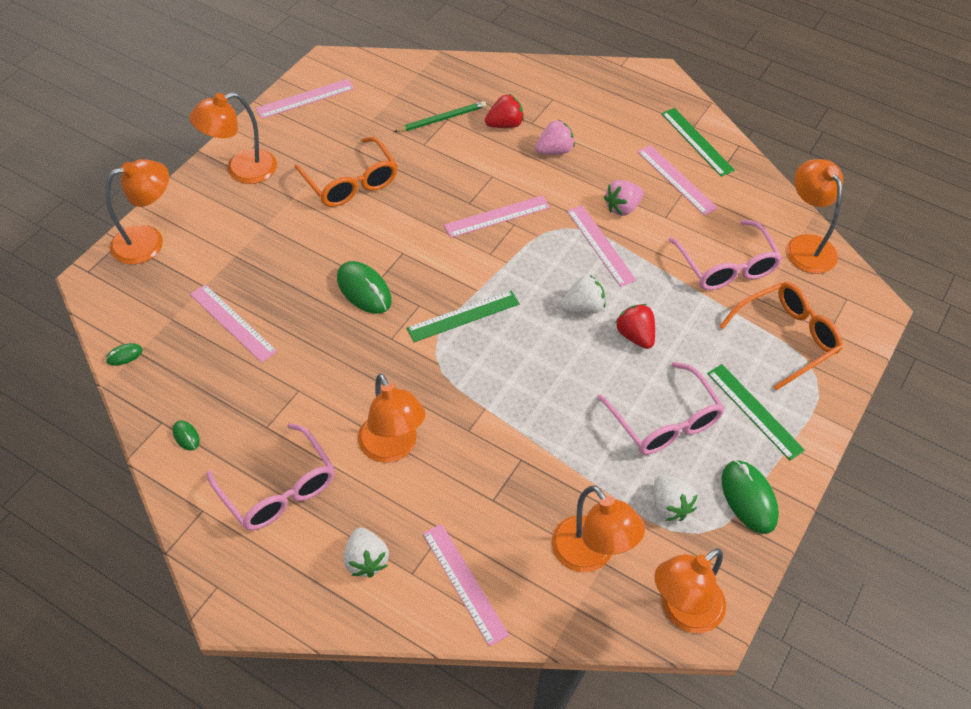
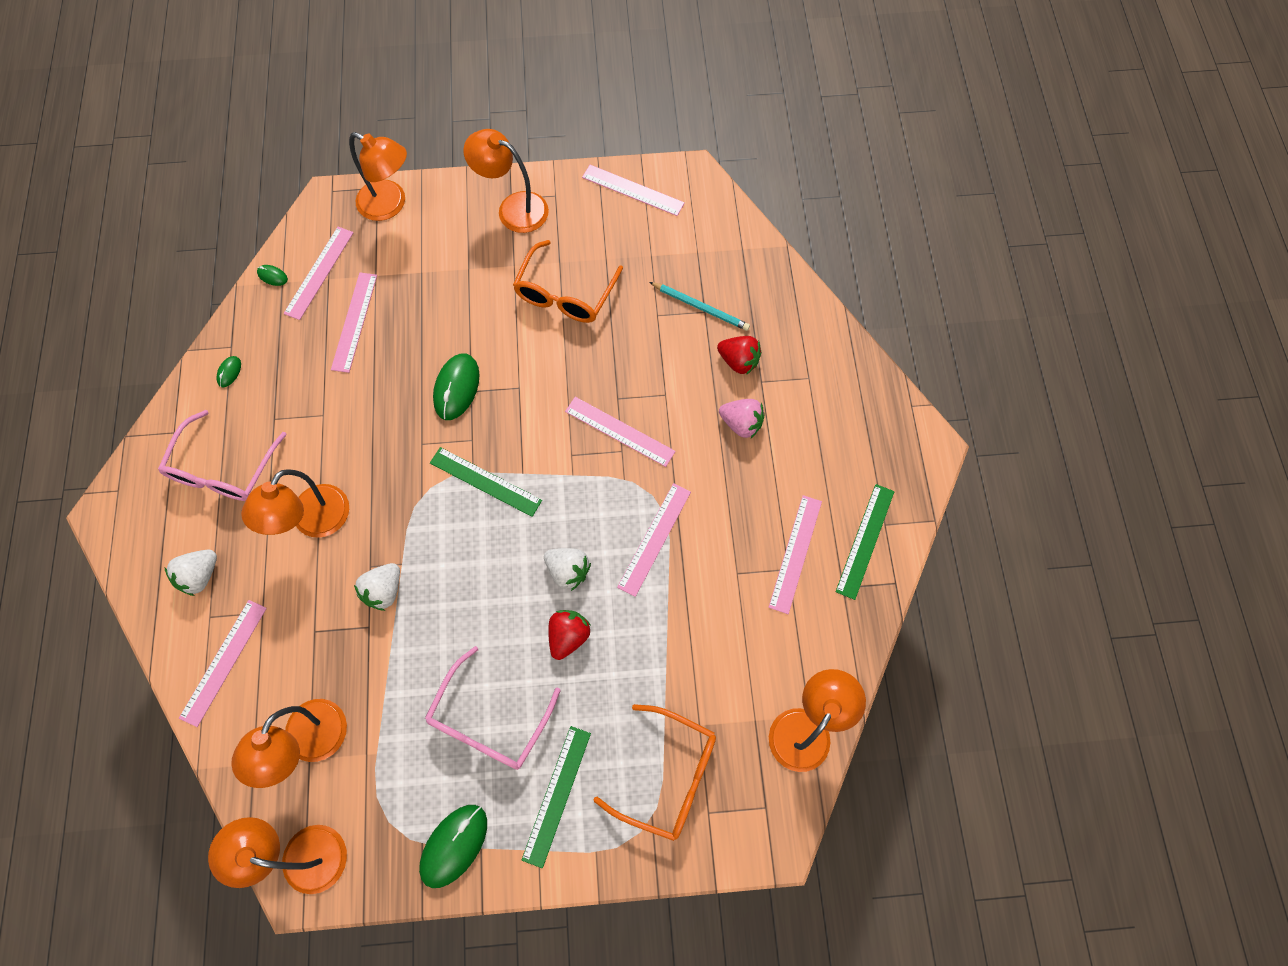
camera: 55 degrees right, 15 degrees up
green pencil [394,101,486,132] -> turquoise pencil [650,282,750,331]
pink strawberry [604,180,644,216] -> none
white strawberry [654,475,698,521] -> white strawberry moved to [354,563,400,611]
pink glasses [669,220,782,290] -> none
none -> pink ruler [283,227,354,320]

